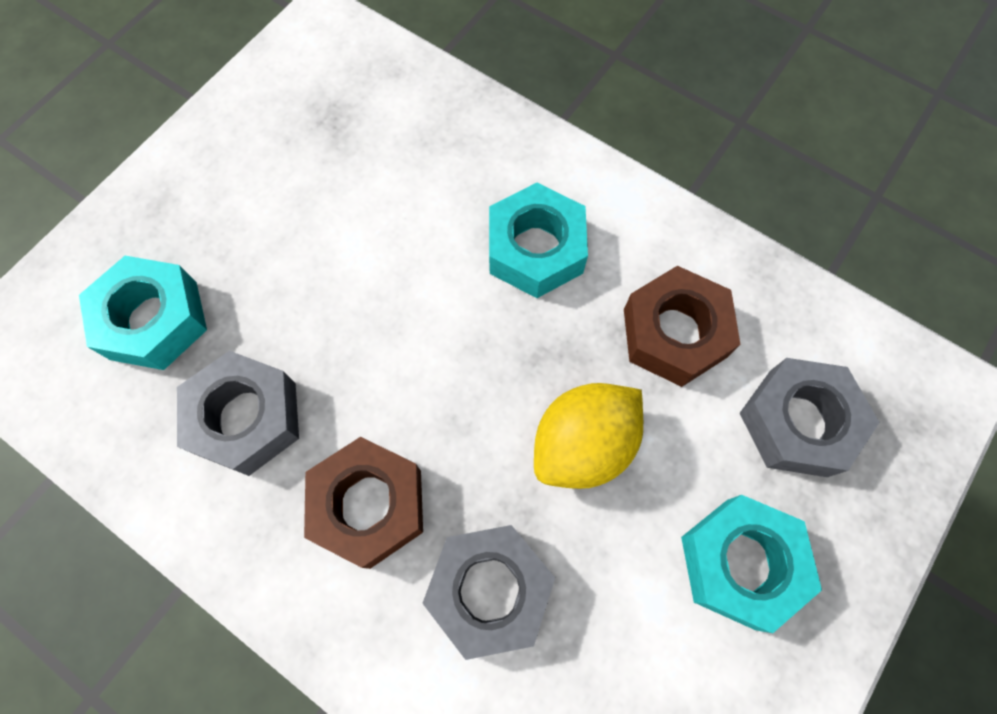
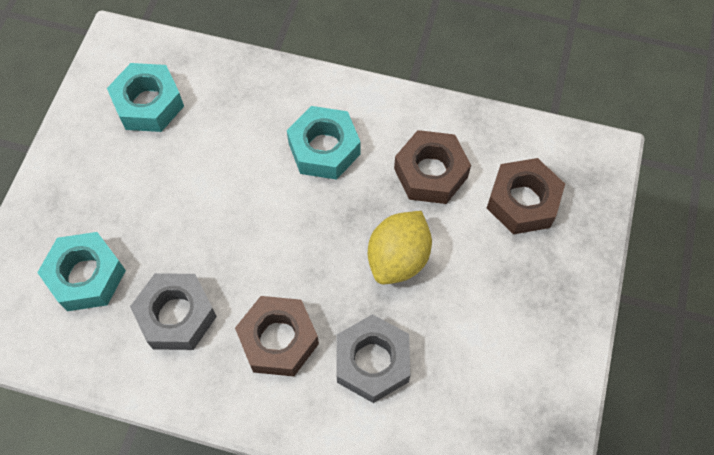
camera: 20 degrees left, 5 degrees down
turquoise nut [681,495,822,633] -> turquoise nut moved to [107,63,184,132]
grey nut [739,358,880,477] -> brown nut [487,158,565,234]

